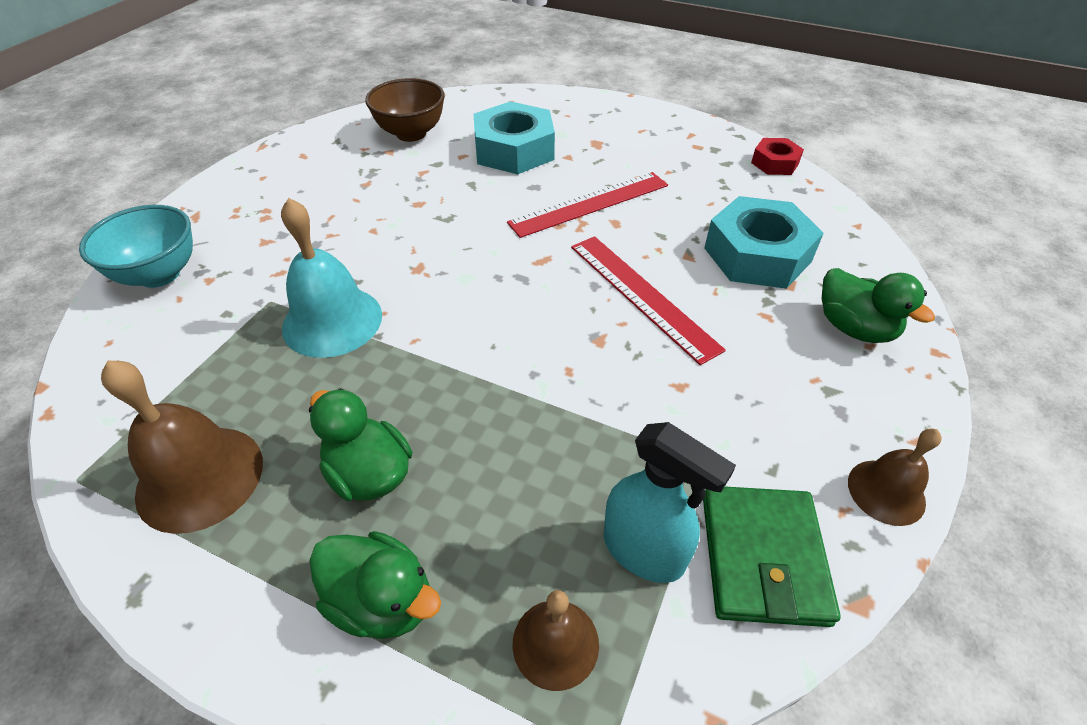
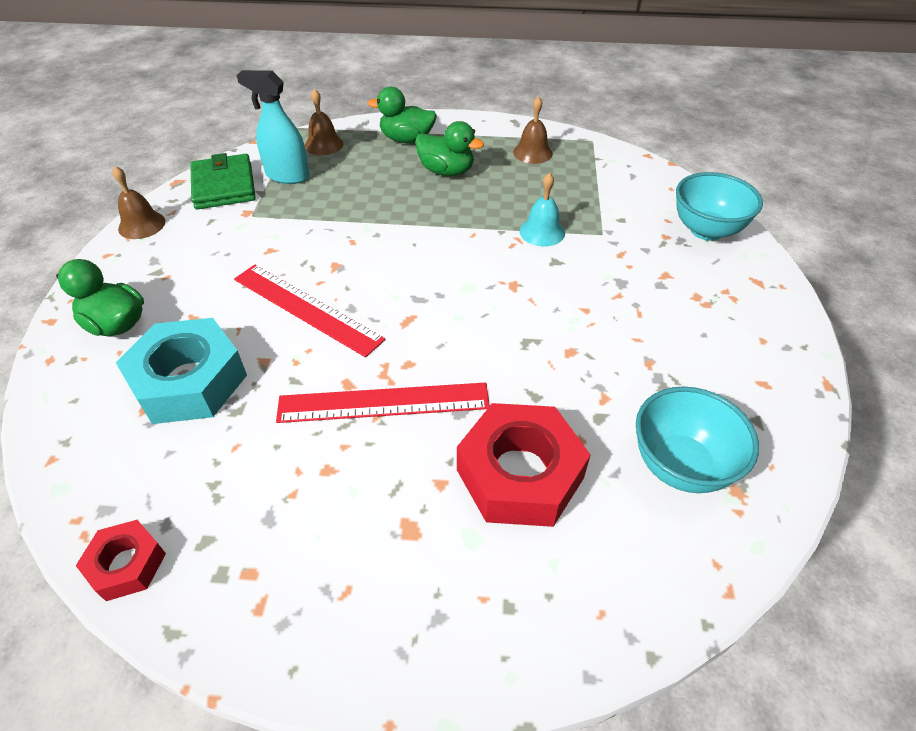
camera: 160 degrees right, 0 degrees up
brown bell [101,360,263,534] -> brown bell [513,96,553,164], size x0.60
turquoise bell [281,198,382,358] -> turquoise bell [519,173,565,246], size x0.60
brown bowl [365,78,445,142] -> turquoise bowl [636,387,759,493]
turquoise nut [474,101,555,174] -> red nut [457,403,591,527]
red ruler [507,172,668,238] -> red ruler turned 45 degrees clockwise [276,382,490,423]

